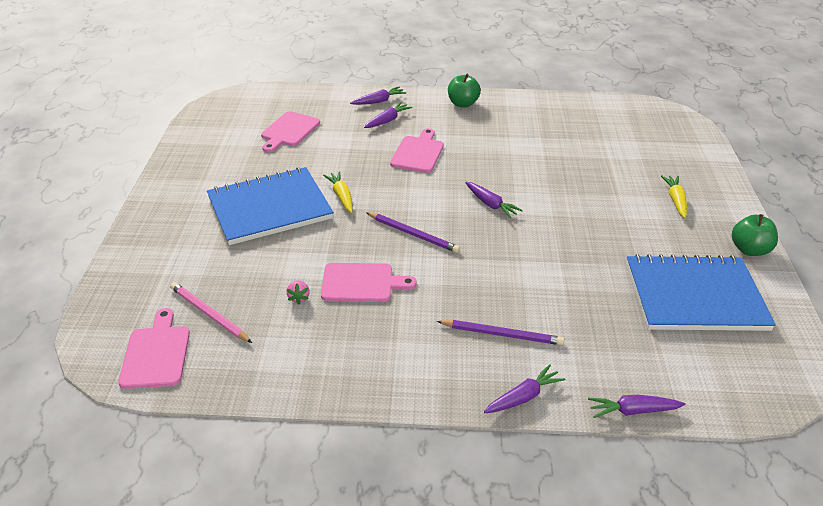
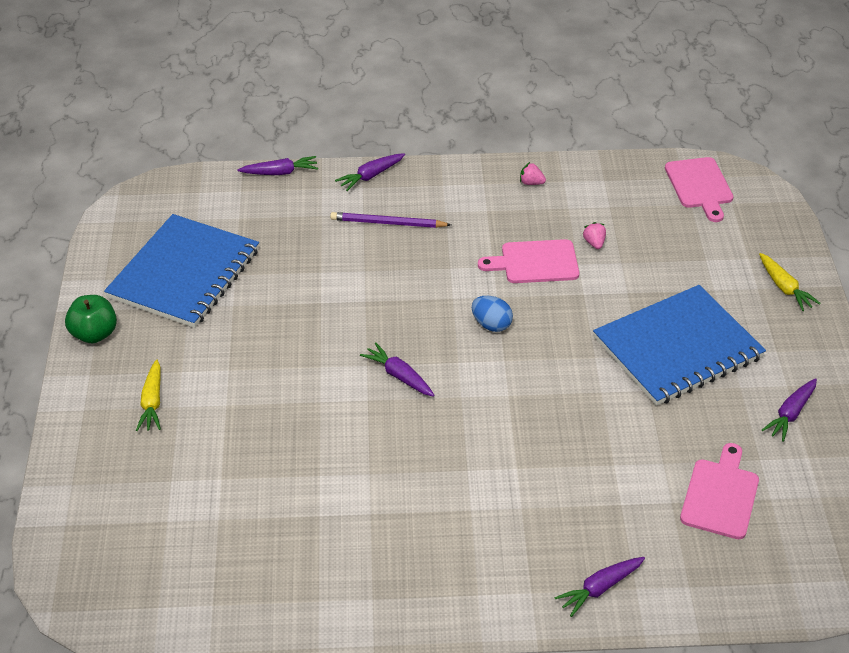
camera: 175 degrees right, 5 degrees up
pink pencil [170,282,252,343] -> none
yellow carrot [323,171,353,213] -> yellow carrot moved to [759,253,821,311]
purple carrot [364,102,412,128] -> purple carrot moved to [762,378,817,442]
purple pencil [366,212,460,253] -> blue egg [472,296,513,332]
pink cutting board [390,128,444,173] -> none
green apple [448,73,481,108] -> none
blue notebook [626,254,776,331] -> blue notebook turned 60 degrees counterclockwise [104,214,259,328]
none -> pink strawberry [520,162,546,185]

